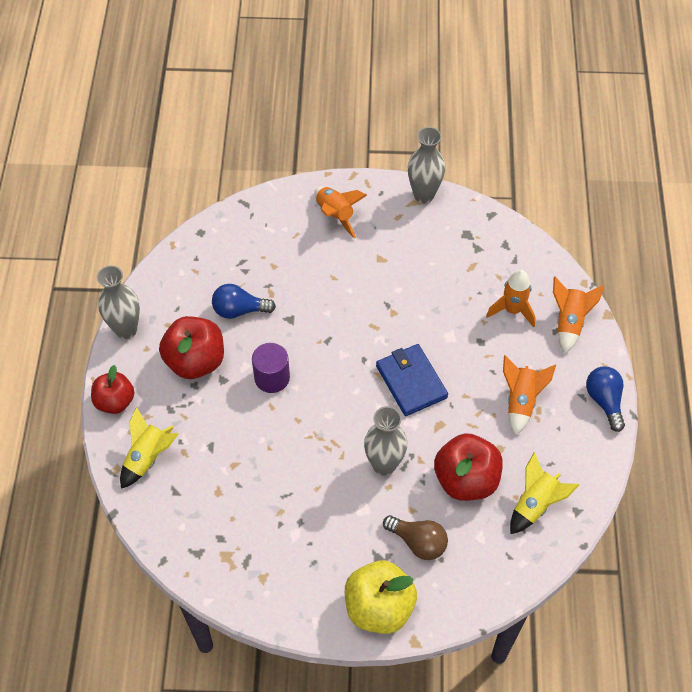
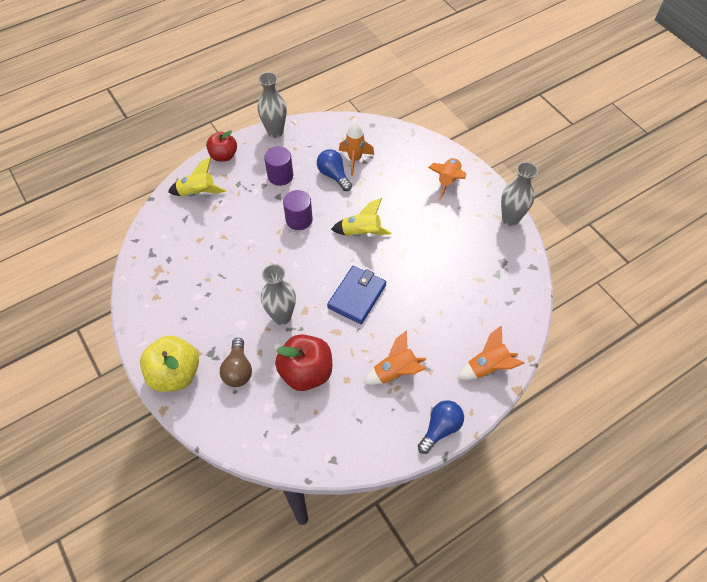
camera: 55 degrees right, 0 degrees up
red apple [159,316,224,379] -> purple cylinder [264,146,293,186]
orange rocket [486,270,536,328] -> orange rocket moved to [339,122,374,176]
yellow rocket [510,452,579,534] -> yellow rocket moved to [331,198,392,236]

